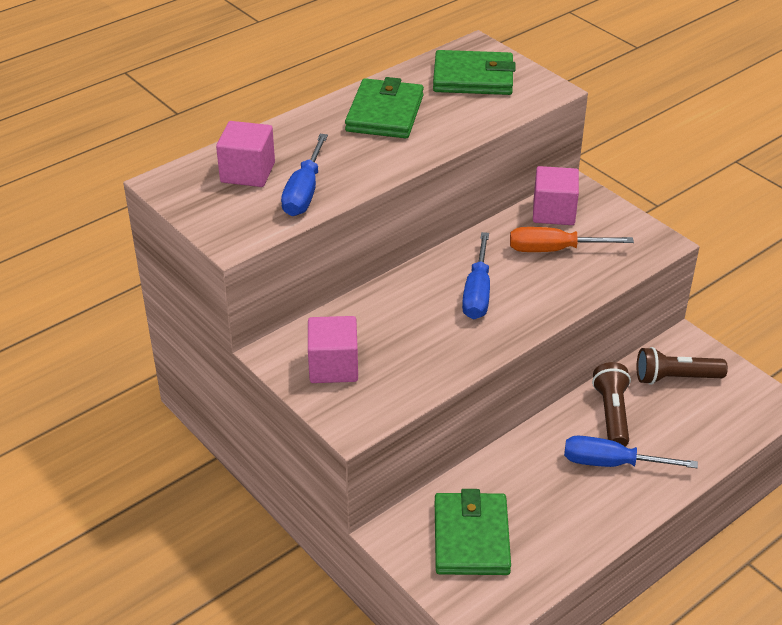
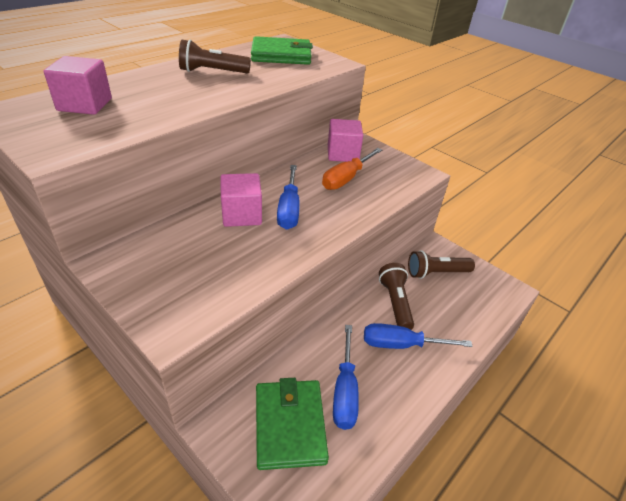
camera: 10 degrees left, 0 degrees up
blue screwdriver [281,134,328,216] -> blue screwdriver moved to [333,325,359,430]
pink cube [308,316,358,383] -> pink cube moved to [220,173,262,227]
green wallet [345,77,424,138] -> brown flashlight [179,39,251,73]
orange screwdriver [510,227,634,252] -> orange screwdriver turned 45 degrees counterclockwise [322,148,382,190]

